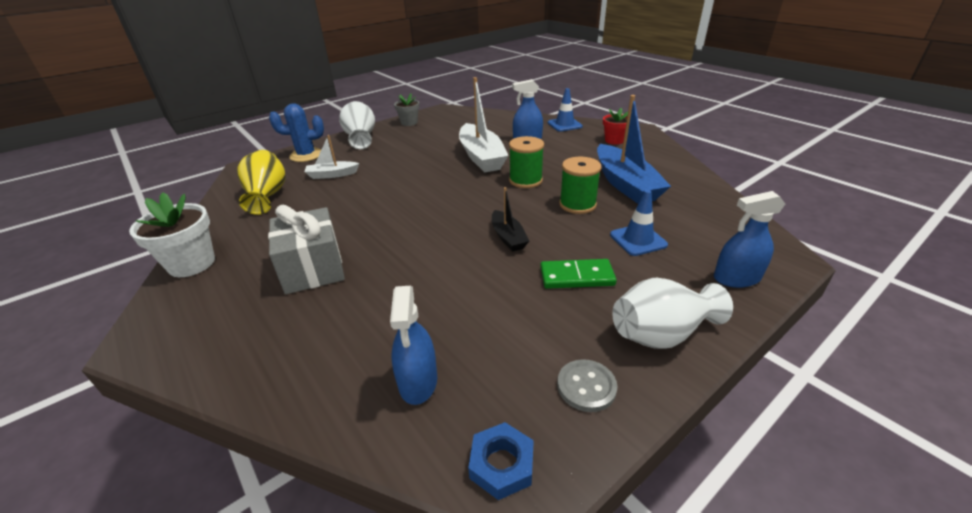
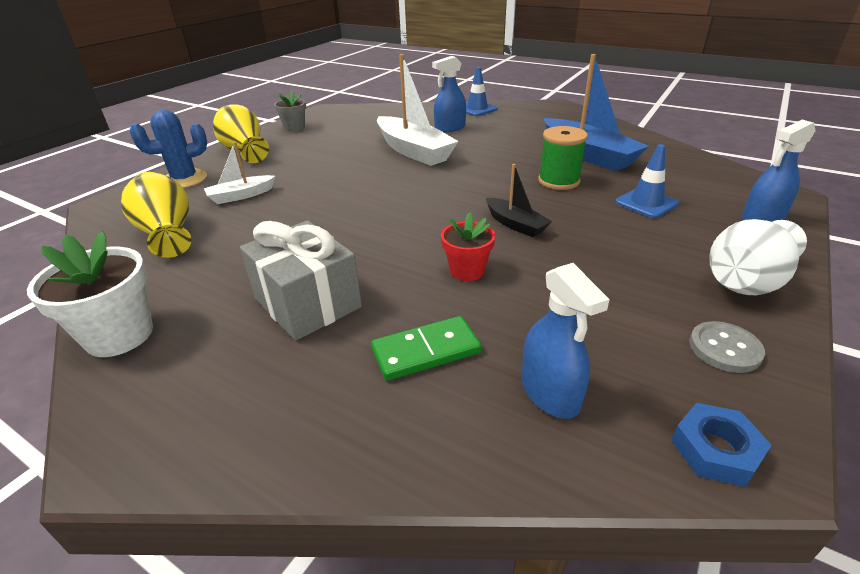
camera: 20 degrees left, 0 degrees up
white vase [339,101,375,149] -> yellow vase [213,104,269,163]
green spool [509,136,544,188] -> none
green domino [540,259,617,289] -> green domino moved to [371,316,482,381]
red flower pot [603,108,628,145] -> red flower pot moved to [441,212,495,281]

